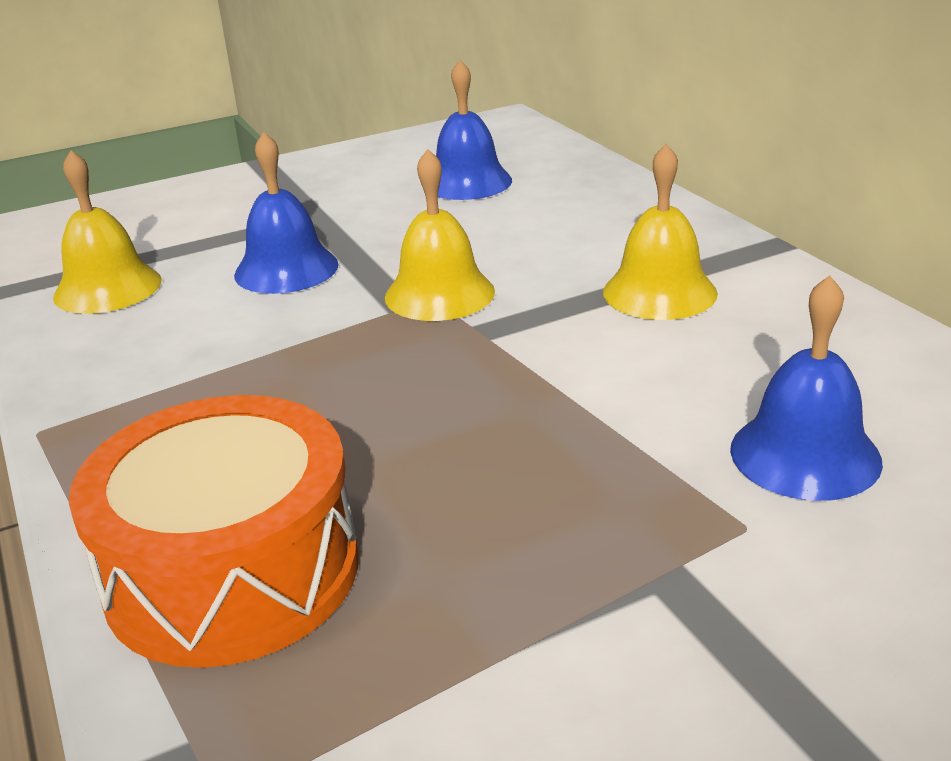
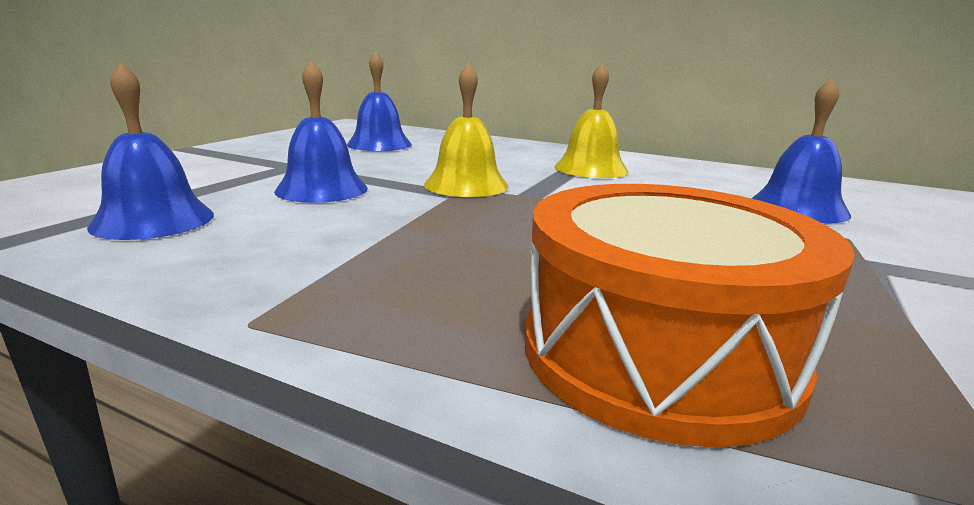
camera: 40 degrees left, 10 degrees down
yellow bell [53,150,162,314] -> blue bell [87,62,214,240]

